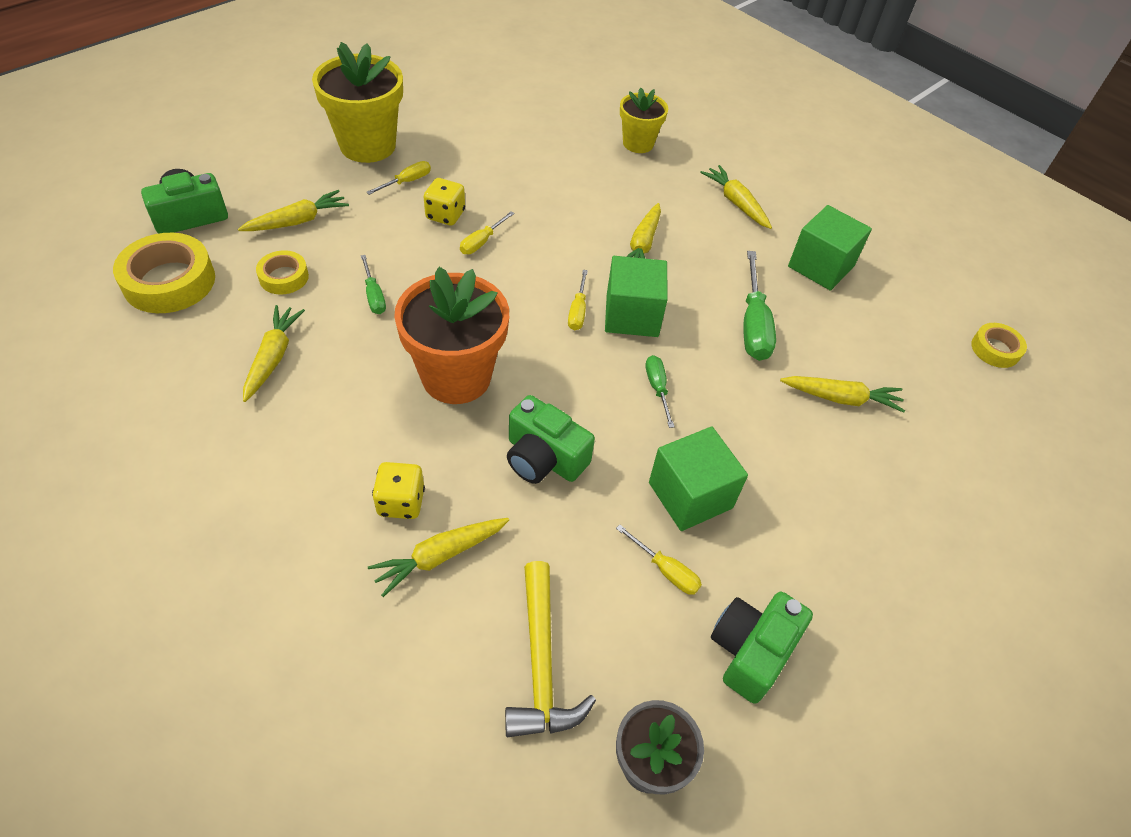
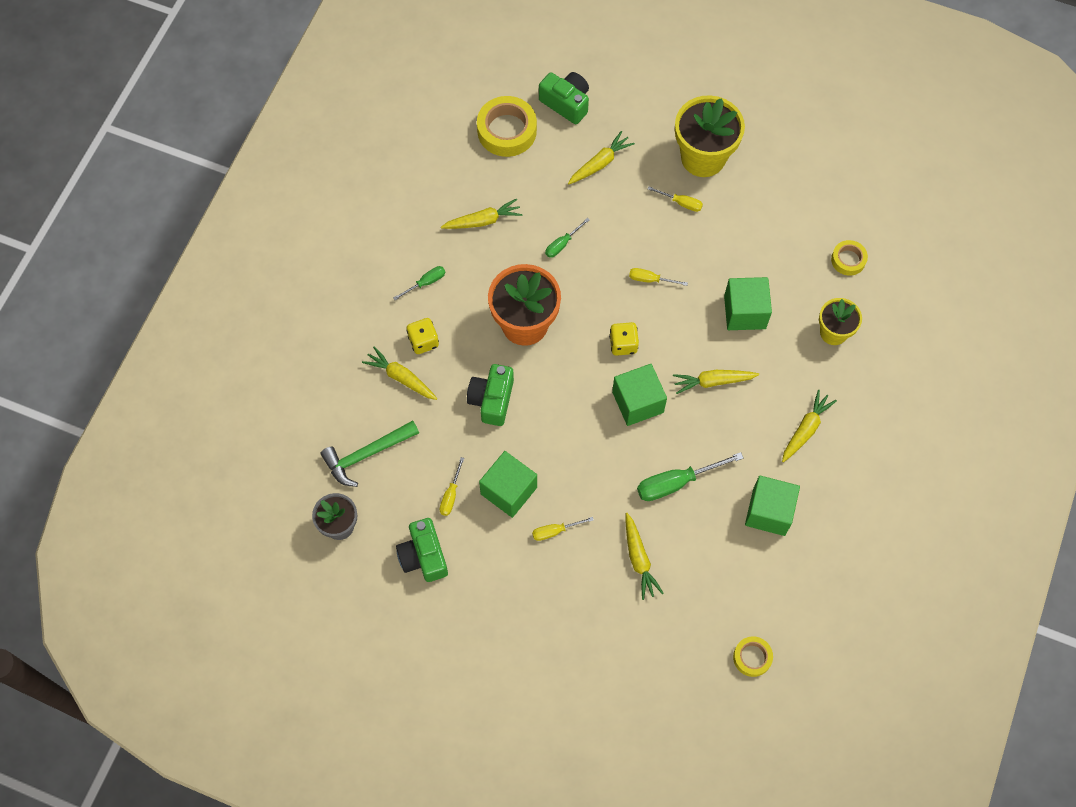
camera: 70 degrees right, 15 degrees up
yellow carrot [238,190,349,231] -> yellow carrot turned 75 degrees counterclockwise [568,131,635,184]
yellow tape [256,250,309,295] -> yellow tape moved to [831,240,868,276]
yellow dice [424,178,465,226] -> yellow dice moved to [609,322,639,356]
yellow hammer [505,561,596,737] -> green hammer [320,421,419,487]
yellow screwdriver [568,270,588,330] -> yellow screwdriver moved to [532,517,594,541]
green screwdriver [646,355,674,428] -> green screwdriver moved to [393,266,445,300]
green camera [711,592,813,704] -> green camera turned 120 degrees counterclockwise [396,518,448,582]
none -> green cube [724,277,772,330]

